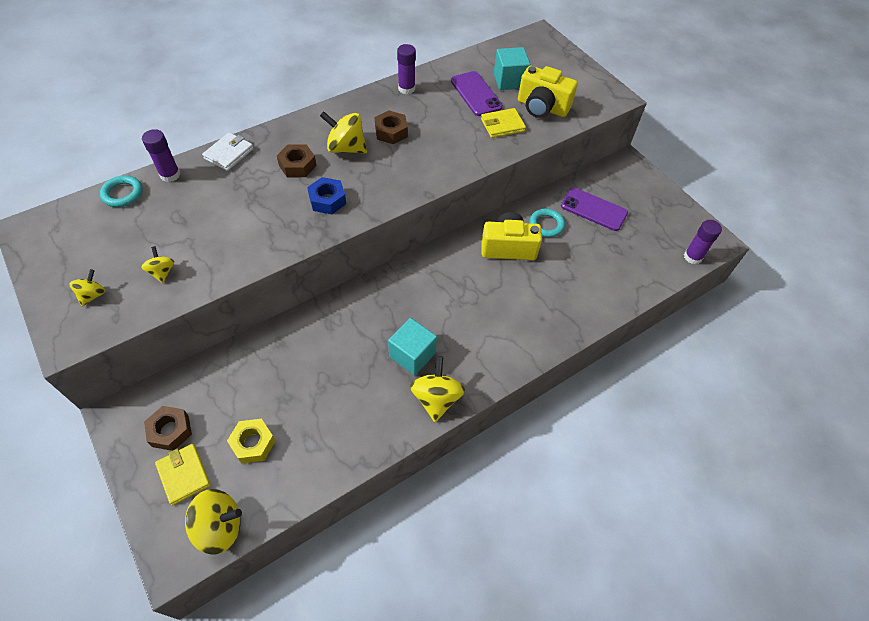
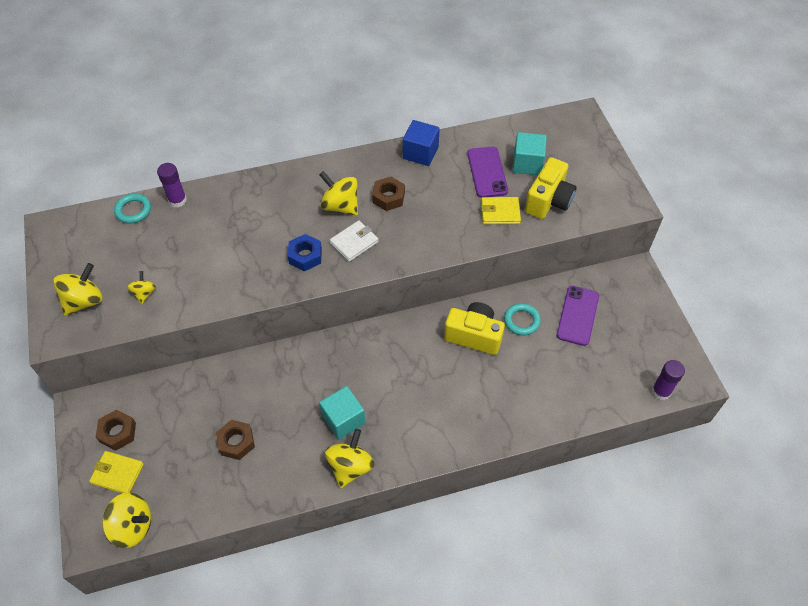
camera: 20 degrees right, 0 degrees up
yellow spinning top [69,269,105,307] -> yellow spinning top [53,263,102,316], size x1.79
yellow wallet [155,444,211,505] -> yellow wallet turned 60 degrees counterclockwise [89,451,144,493]
white wallet [202,132,254,171] -> white wallet moved to [330,220,379,262]
yellow nut [227,419,276,464] -> none
brown nut [277,144,317,177] -> brown nut moved to [216,420,255,460]
purple glue stick [397,44,416,94] -> blue cube [403,120,440,166]
yellow camera [518,66,578,118] -> yellow camera turned 105 degrees counterclockwise [525,157,577,219]
purple phone [561,188,628,231] -> purple phone turned 60 degrees clockwise [557,286,599,346]

